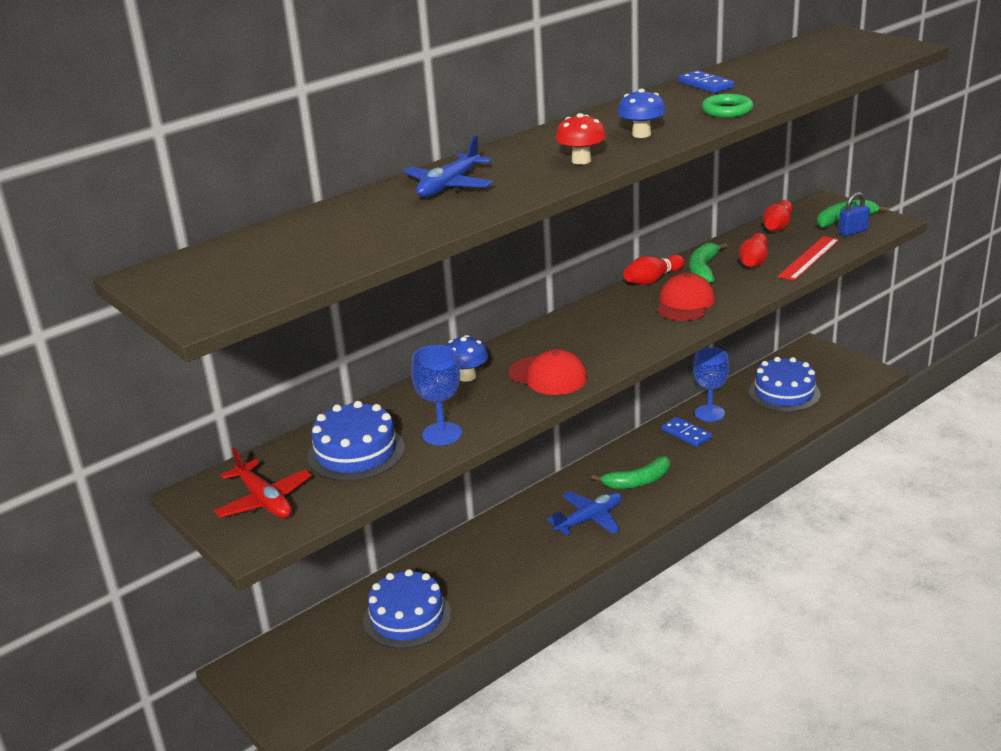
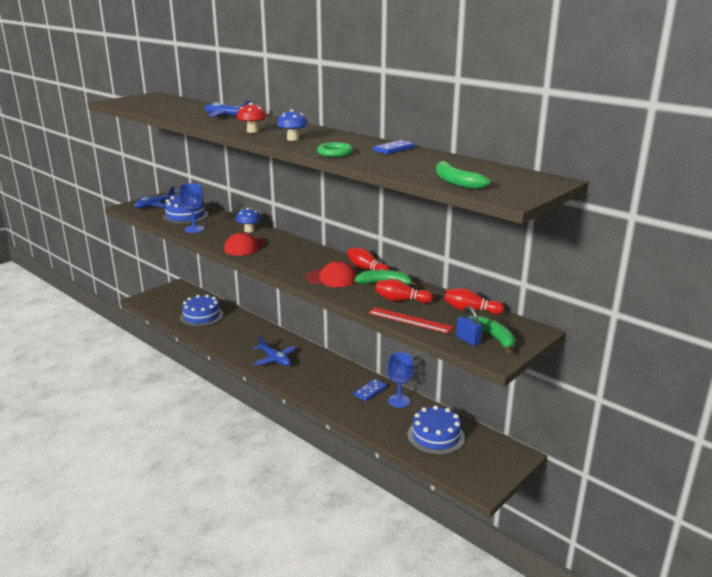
camera: 80 degrees right, 5 degrees down
red plane [214,448,312,518] -> blue plane [134,186,177,209]
green banana [591,456,670,489] -> green banana moved to [436,161,490,190]

